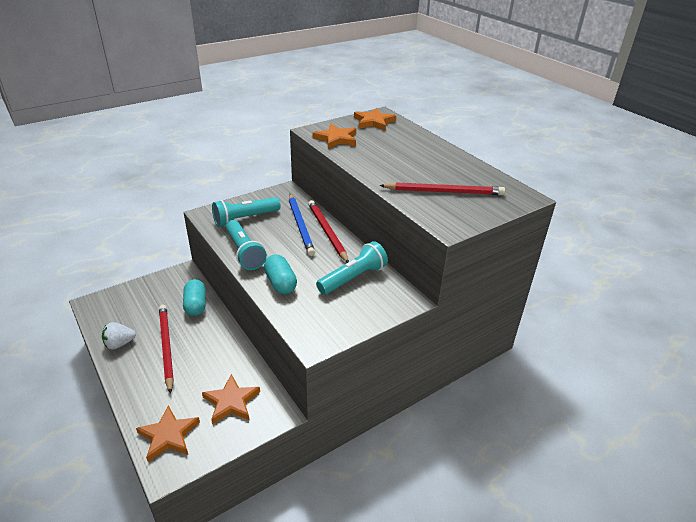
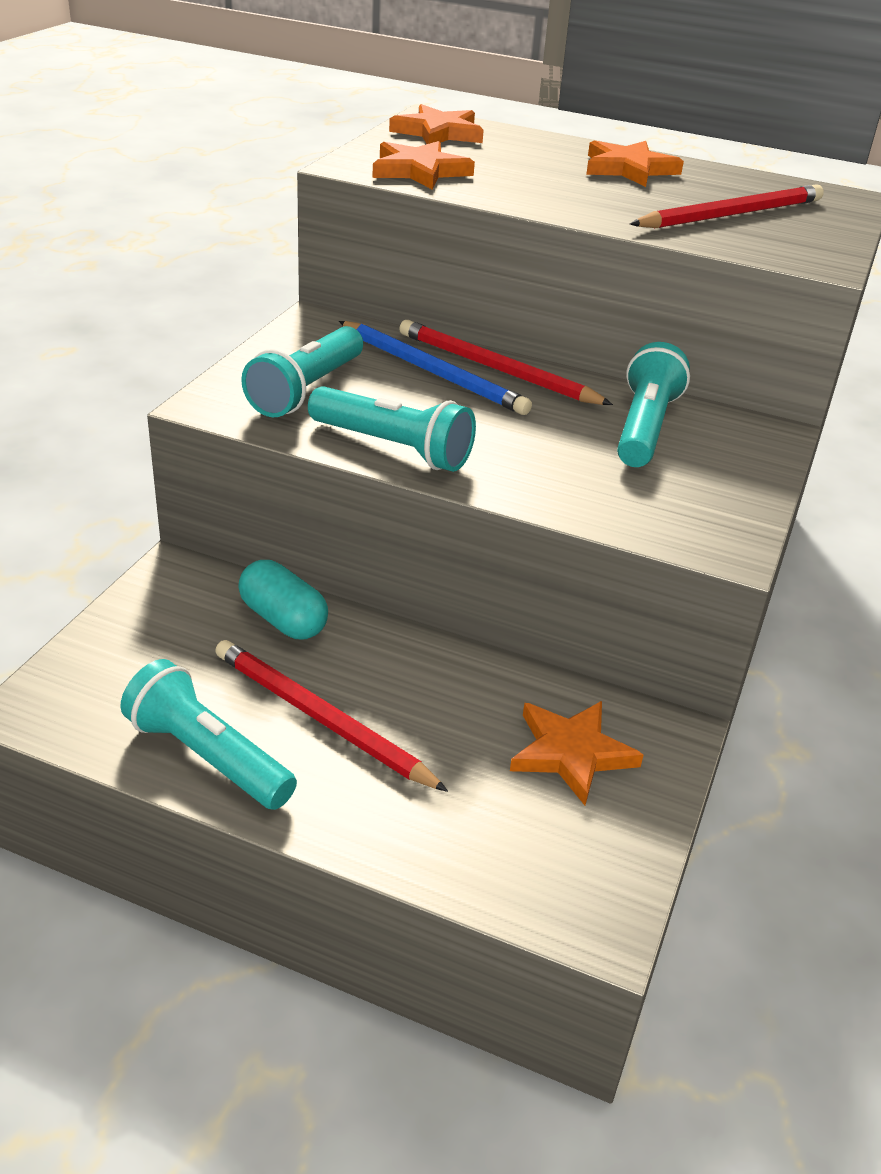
camera: 35 degrees left, 0 degrees up
white strawberry [102,322,136,349] -> turquoise flashlight [121,659,297,810]
orange star [136,405,200,462] -> orange star moved to [586,140,684,187]
turquoise capsule [264,254,297,294] -> none

